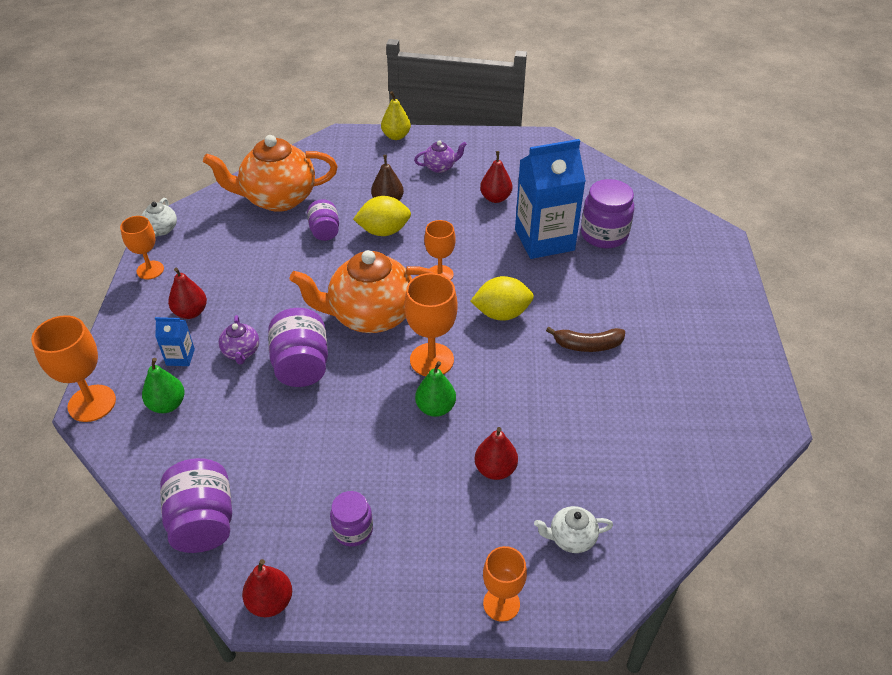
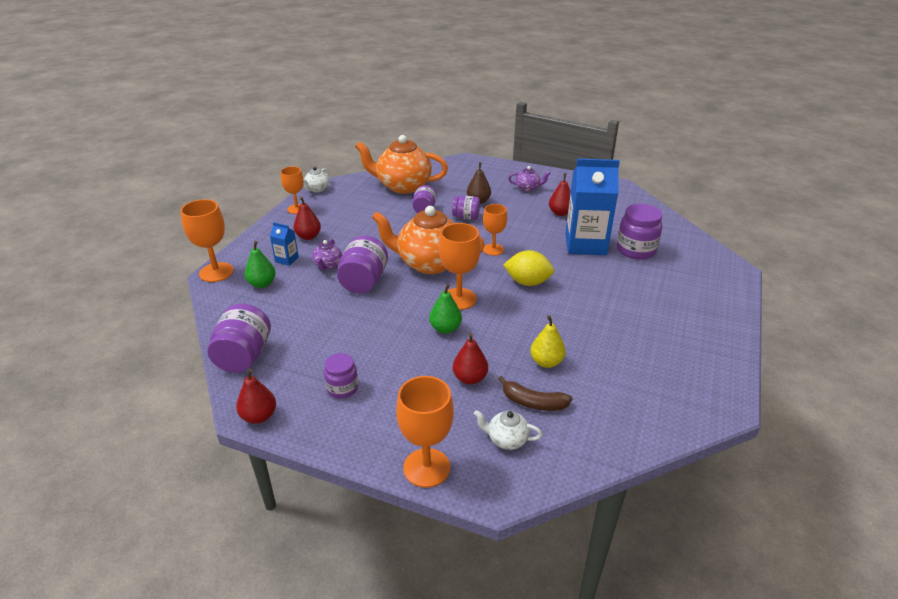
camera: 20 degrees right, 10 degrees down
yellow lemon [353,196,411,236] -> purple jar [452,196,480,220]
yellow pear [381,91,411,140] -> yellow pear moved to [530,315,566,368]
orange goblet [483,546,527,622] -> orange goblet [396,376,454,488], size x1.51
brown banana [546,327,625,352] -> brown banana moved to [498,376,572,411]

